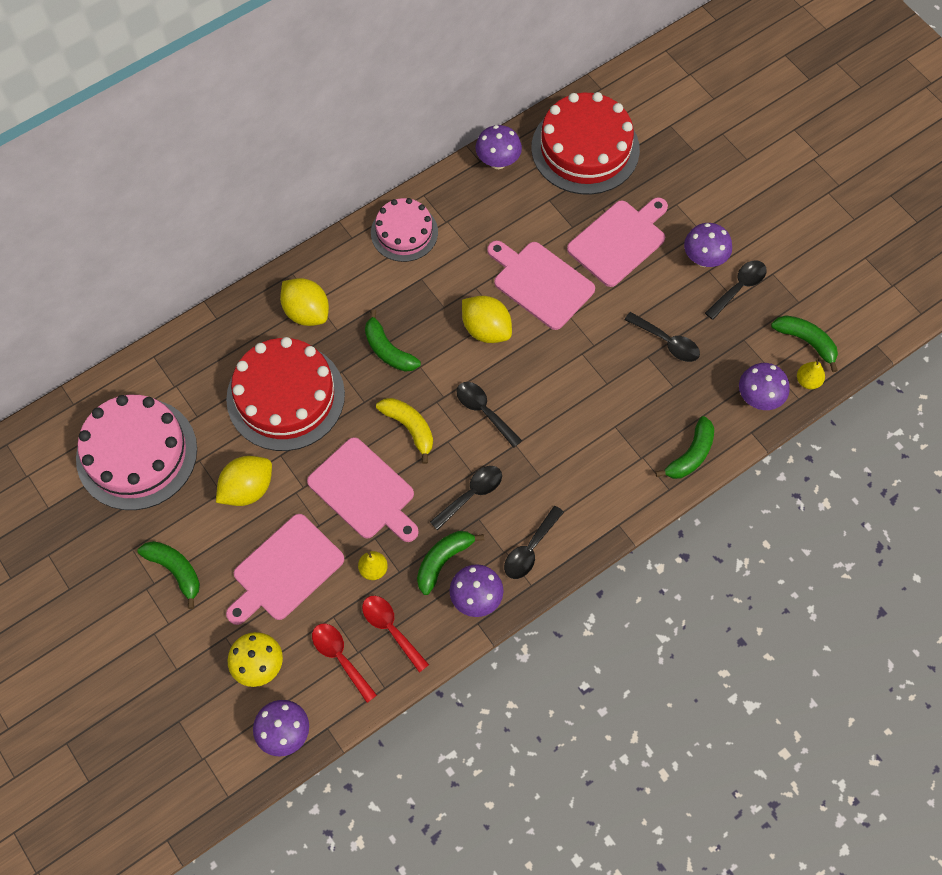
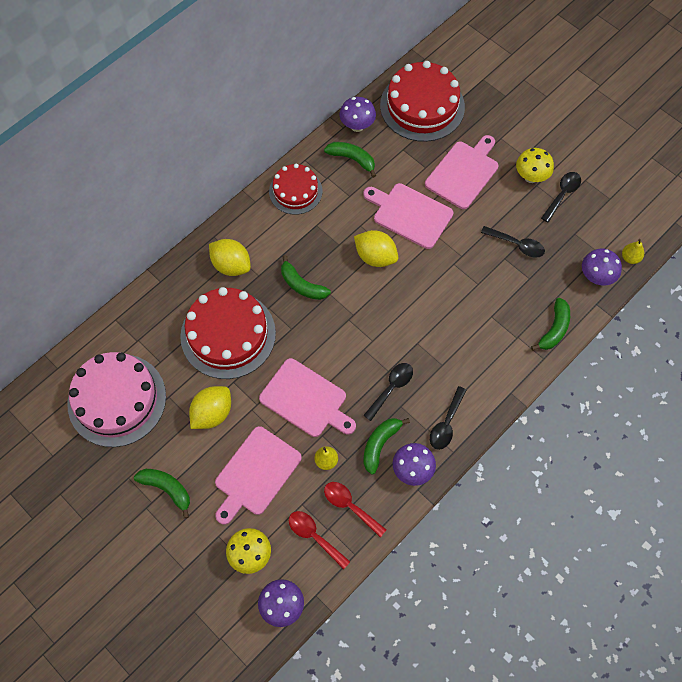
camera: 10 degrees left, 0 degrees up
pink cake [371,198,438,262] -> red cake [269,164,322,215]
yellow banana [376,398,433,464] -> none
black spoon [456,382,522,448] -> none
purple mushroom [684,223,732,267] -> yellow mushroom [516,148,554,183]
green banana [771,315,838,372] -> green banana moved to [324,142,376,178]

